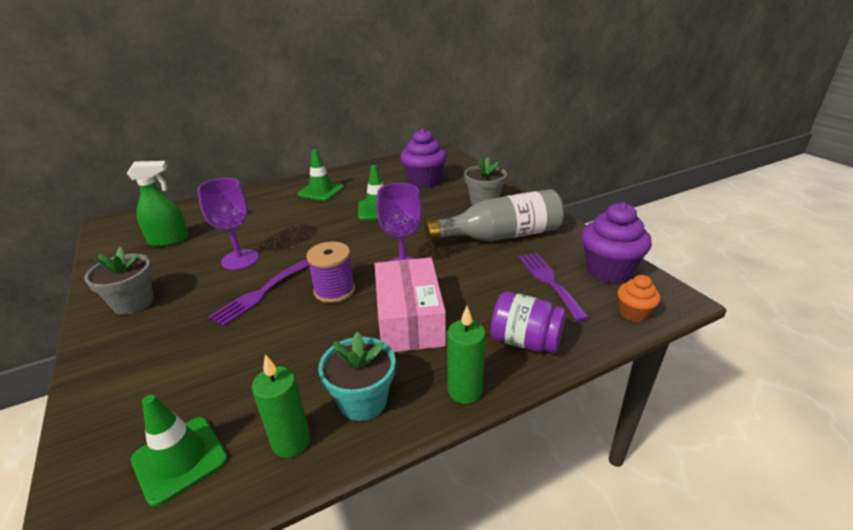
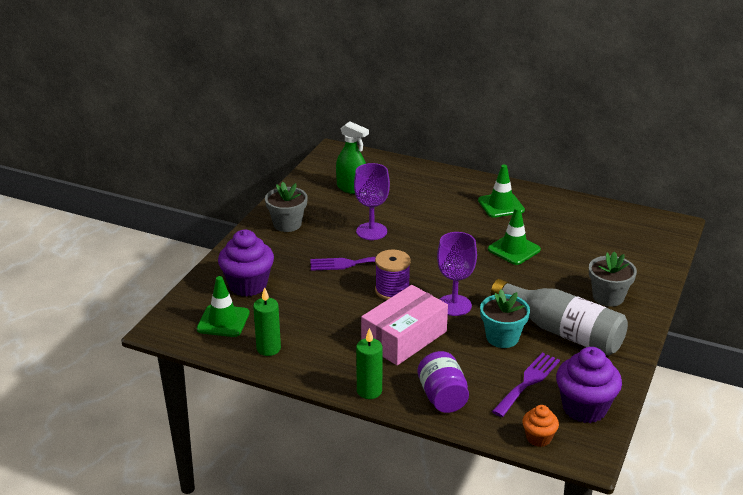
camera: 50 degrees right, 0 degrees up
turquoise flower pot [318,332,396,421] -> turquoise flower pot moved to [480,290,530,348]
purple cupcake [400,128,447,188] -> purple cupcake moved to [218,230,274,297]

